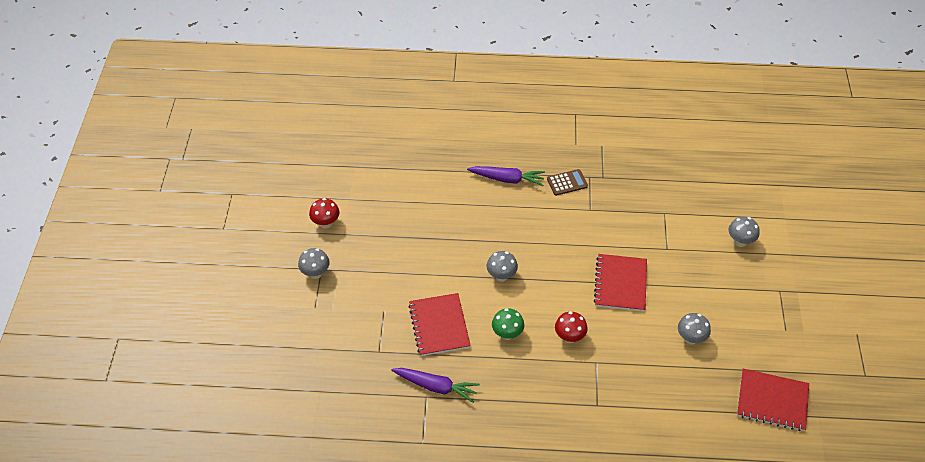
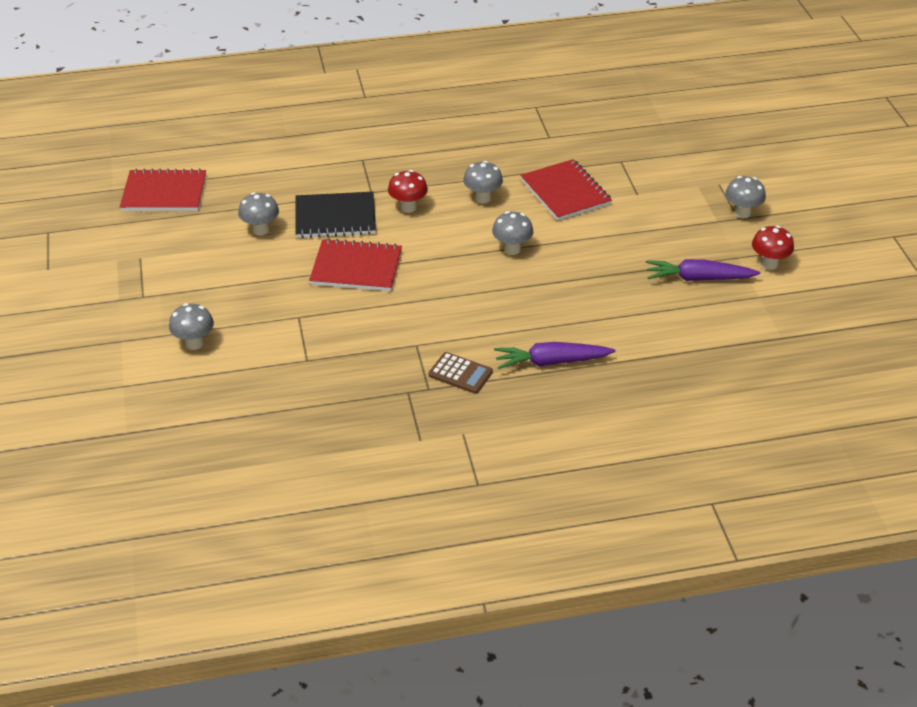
camera: 165 degrees right, 10 degrees down
purple carrot [391,368,480,403] -> purple carrot moved to [646,259,760,281]
green mushroom [492,308,524,340] -> grey mushroom [463,161,503,203]
brown calculator [547,169,588,196] -> brown calculator turned 120 degrees counterclockwise [429,352,493,394]
red notebook [594,254,647,311] -> red notebook turned 75 degrees counterclockwise [309,238,402,291]
none -> black notebook [295,192,376,238]

